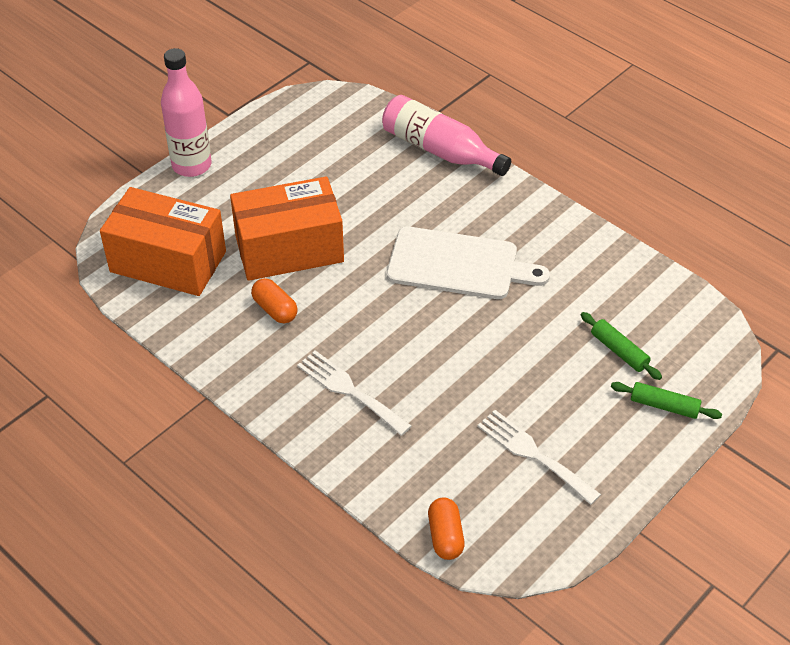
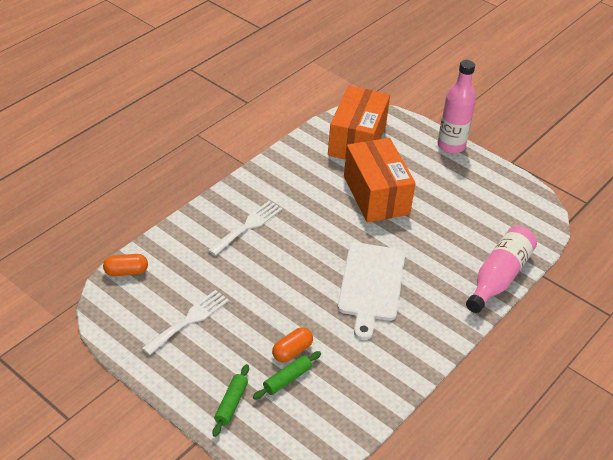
camera: 85 degrees right, 5 degrees down
orange capsule [251,278,298,323] -> orange capsule moved to [272,327,313,362]

